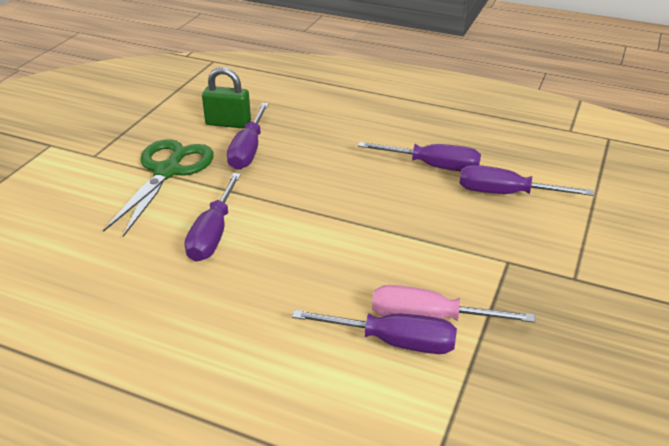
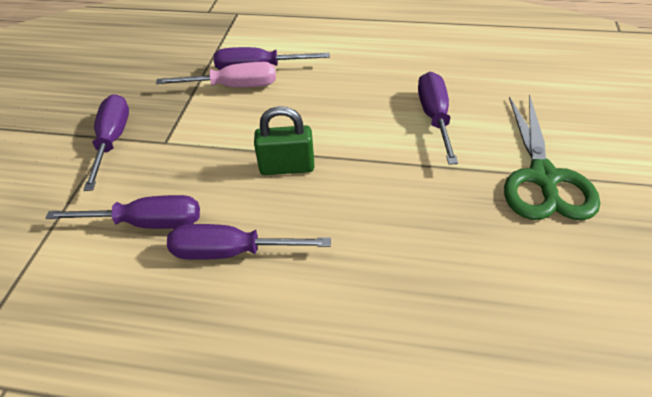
camera: 170 degrees right, 10 degrees up
green padlock [202,67,251,129] -> green padlock moved to [254,106,314,175]
purple screwdriver [227,103,269,170] -> purple screwdriver moved to [83,94,129,191]

